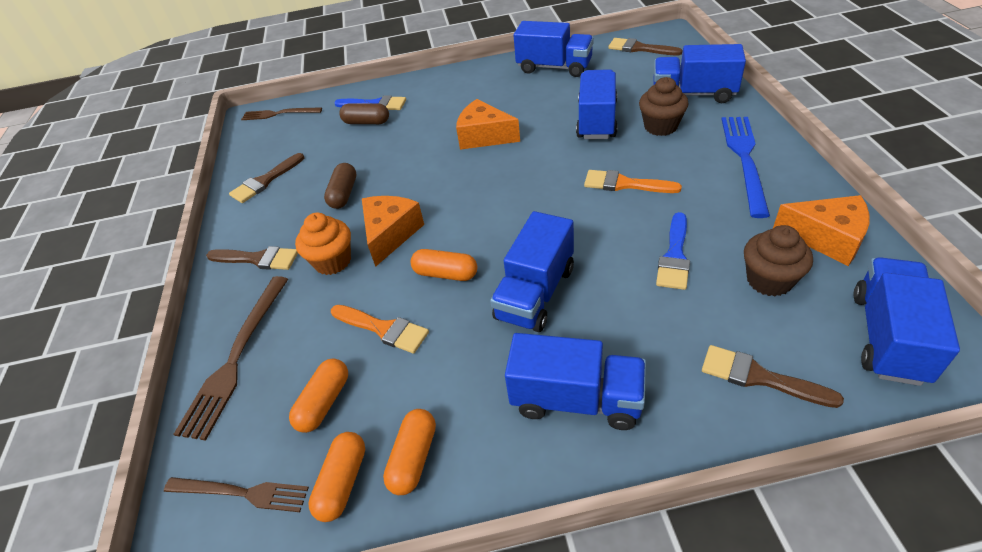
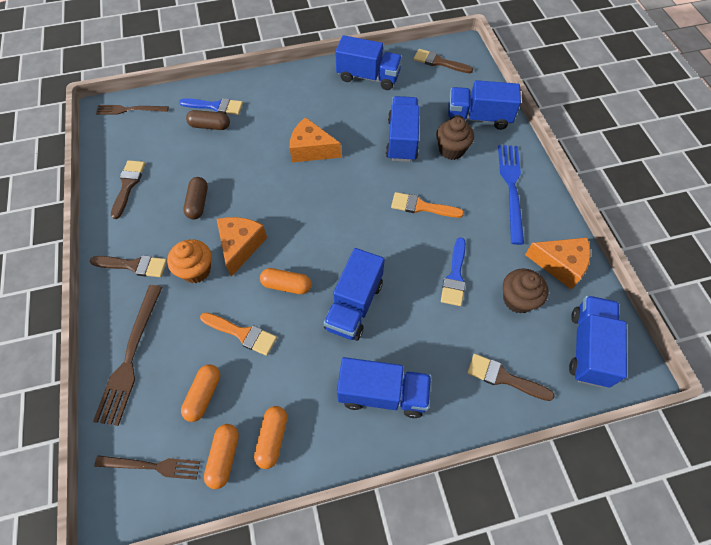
camera: 10 degrees left, 15 degrees up
brown brush [229,153,304,203] -> brown brush turned 150 degrees clockwise [111,160,145,219]

